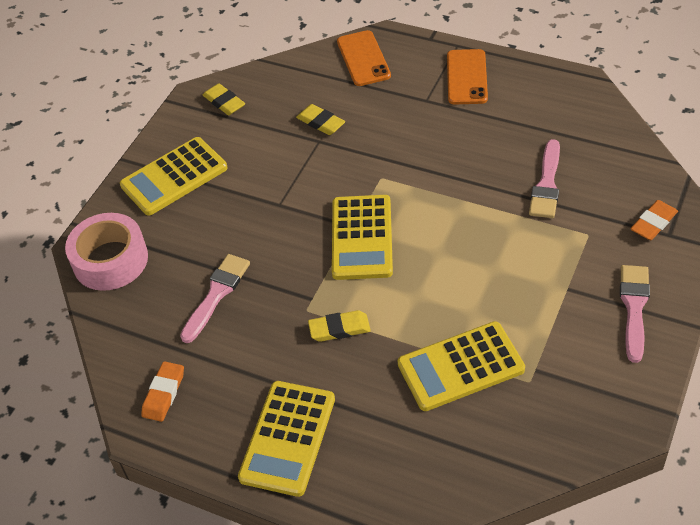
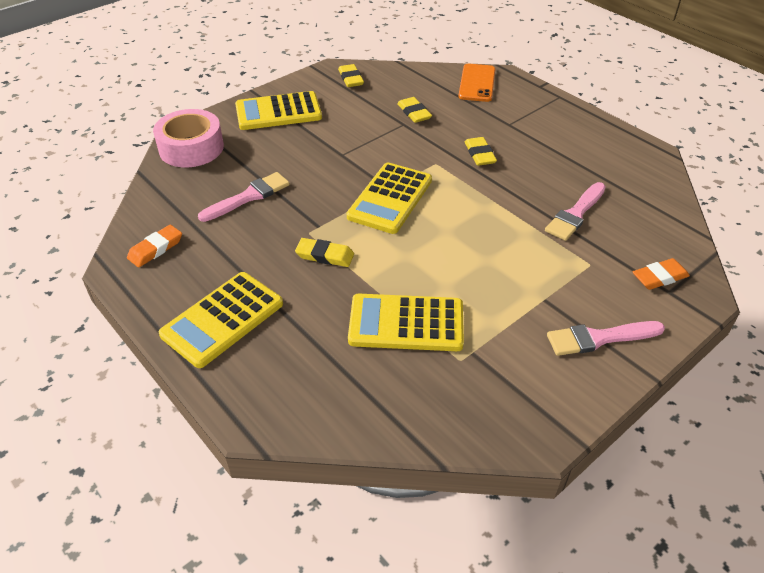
camera: 20 degrees right, 5 degrees down
orange phone [447,49,488,105] -> none
pink brush [620,265,650,363] -> pink brush turned 135 degrees counterclockwise [547,321,665,356]
none -> yellow eraser [464,137,497,166]

